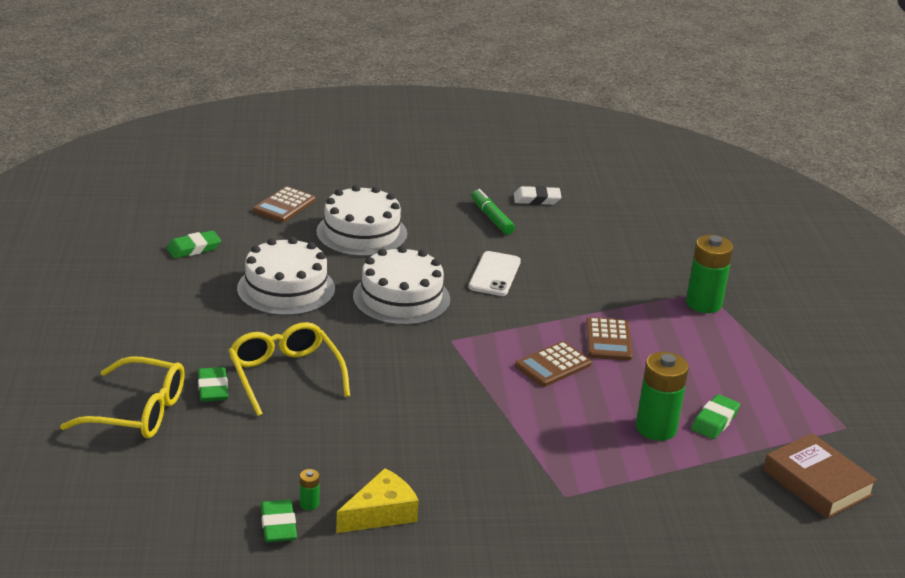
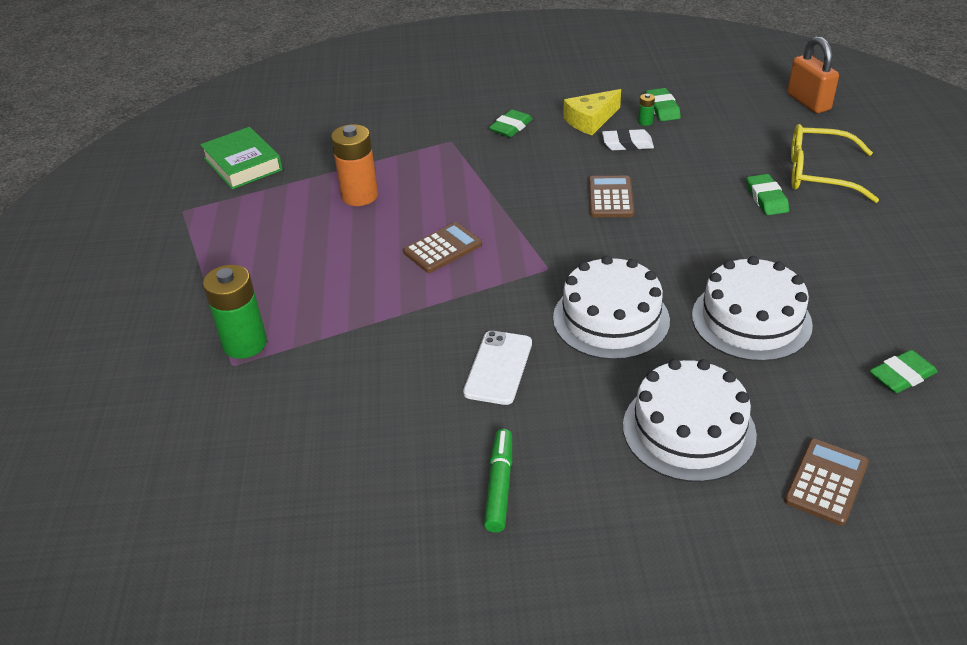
camera: 175 degrees left, 10 degrees up
yellow glasses [228,322,350,416] -> none
green marker [471,189,515,235] -> green marker turned 150 degrees counterclockwise [484,429,512,533]
white eraser [514,186,561,205] -> white eraser moved to [602,129,654,150]
brown calculator [586,317,633,361] -> brown calculator moved to [588,176,635,217]
green battery [636,352,689,441] -> orange battery [331,124,378,206]
green eraser [691,394,740,439] -> green eraser moved to [489,109,533,137]
brown book [763,433,877,519] -> green book [200,127,283,189]
none -> orange padlock [787,36,839,113]

